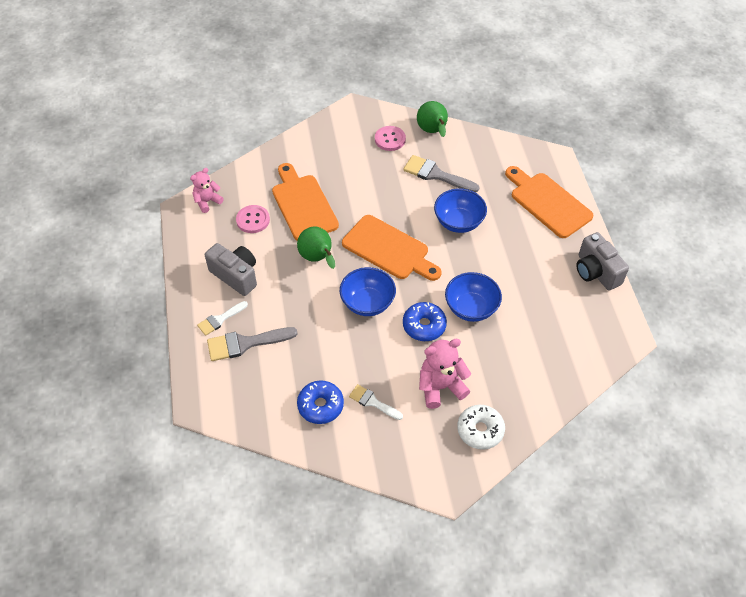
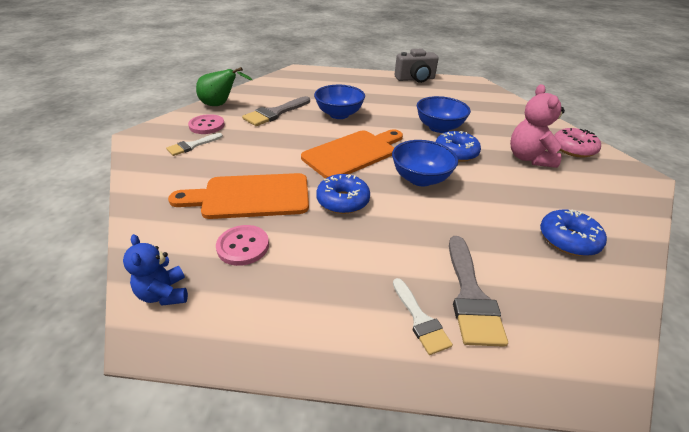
camera: 75 degrees left, 15 degrees down
pink teddy bear [190,168,224,213] -> blue teddy bear [123,234,188,306]
grey camera [205,243,257,296] -> none
green pear [297,227,335,269] -> blue donut [316,174,370,214]
white brush [349,384,403,420] -> white brush moved to [166,133,223,156]
white donut [457,405,505,450] -> pink donut [554,128,601,158]
orange cutting board [505,166,593,238] -> none

